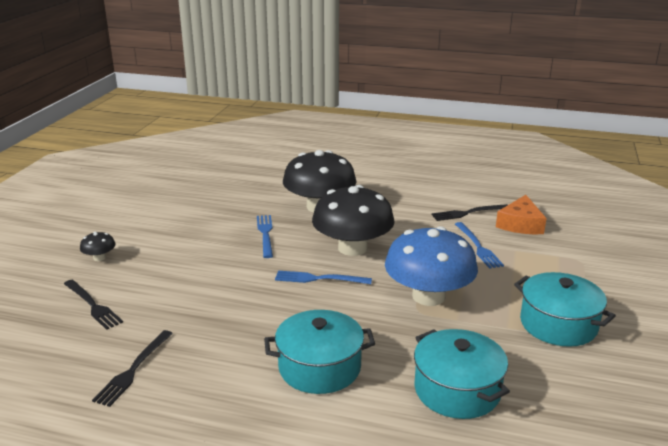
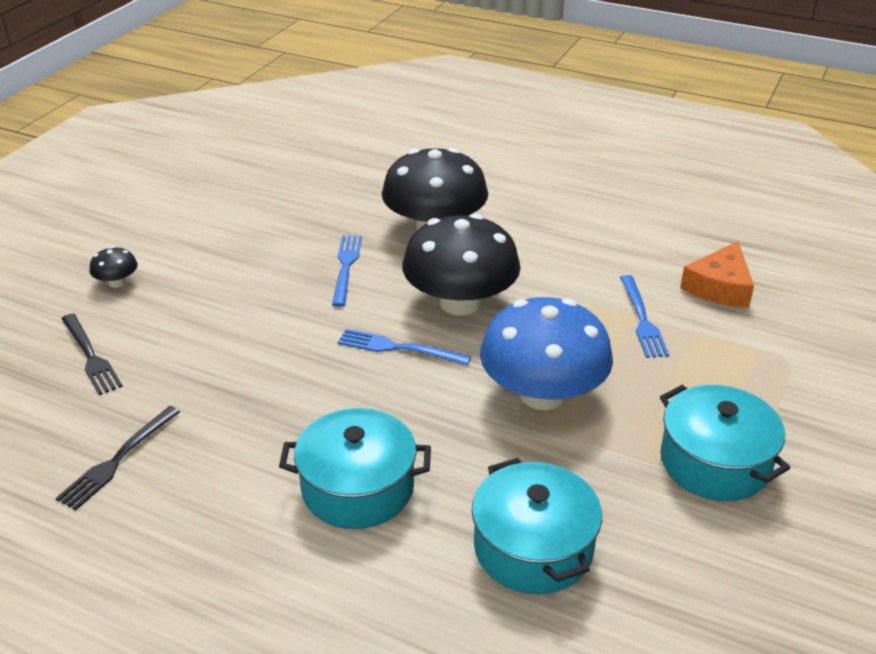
camera: 10 degrees right, 10 degrees up
black fork [431,204,508,221] -> none

